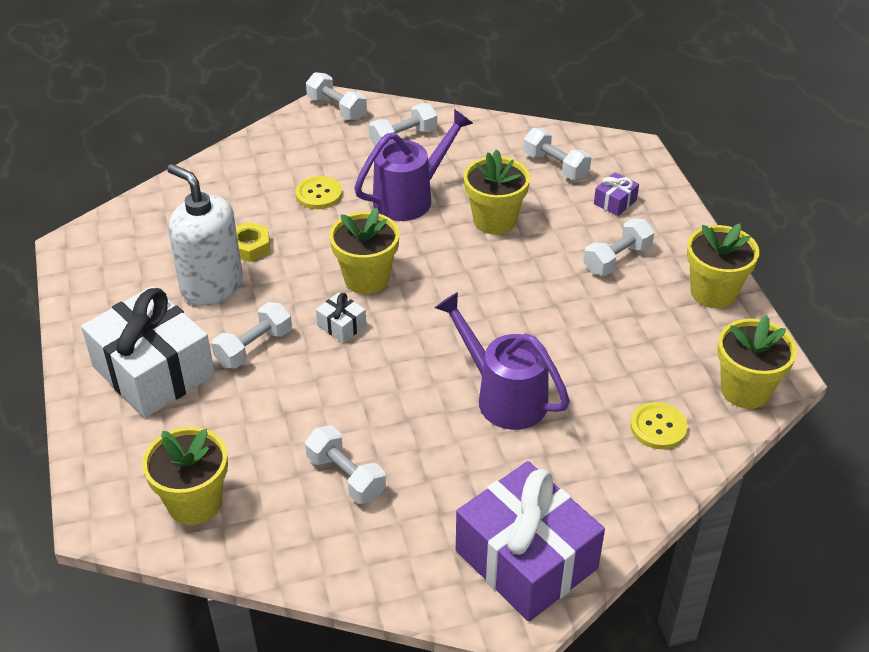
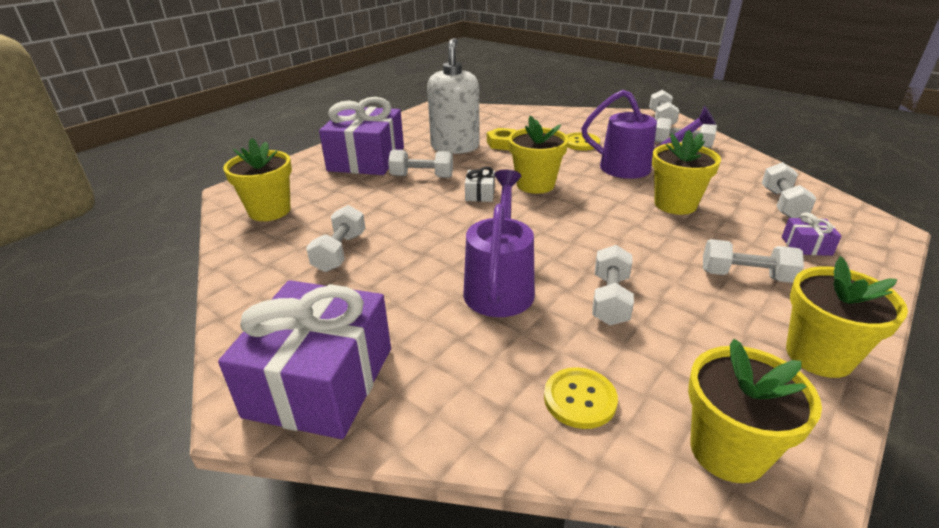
camera: 55 degrees right, 10 degrees down
white gift [81,286,215,418] -> purple gift [319,97,404,175]
none -> white dumbbell [592,245,634,326]

